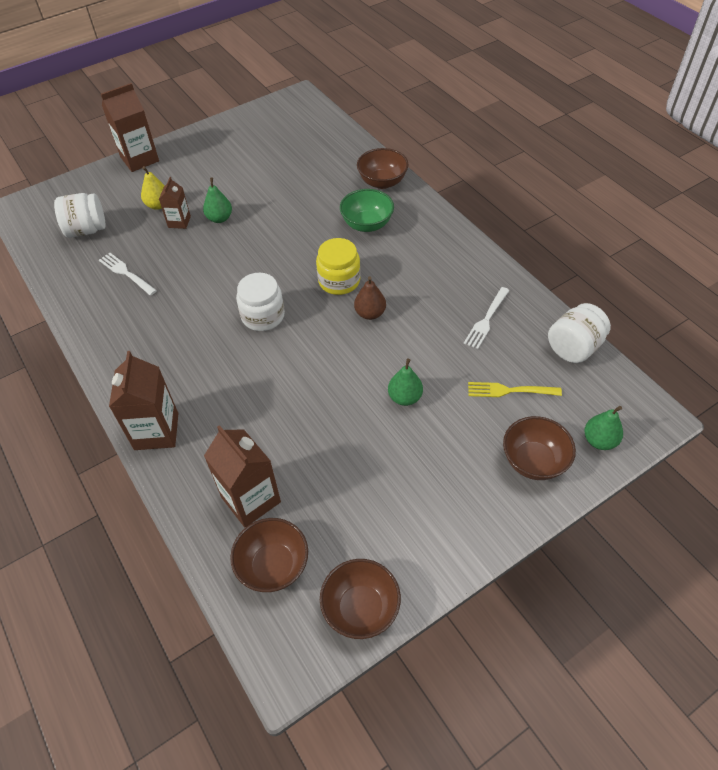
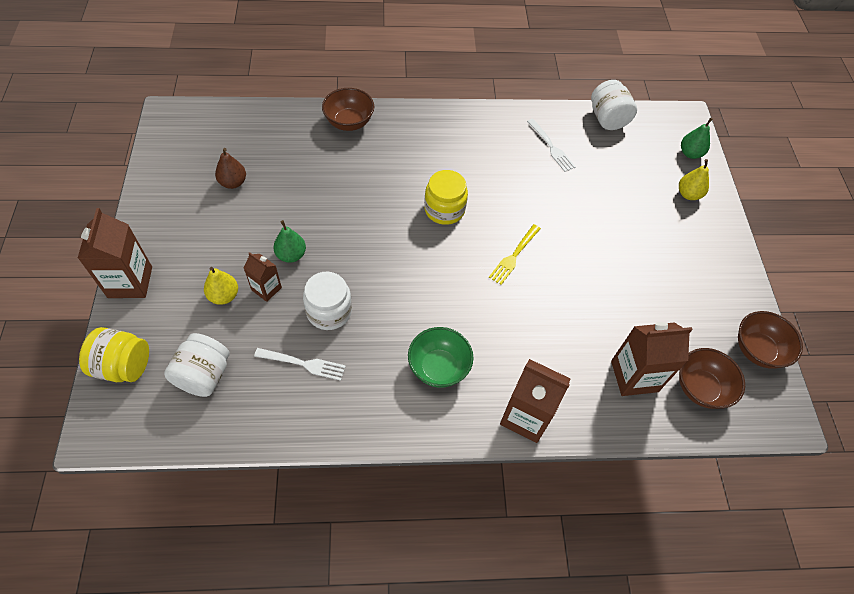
camera: 65 degrees left, 5 degrees up
white fork [99,253,157,296] -> white fork turned 150 degrees counterclockwise [254,348,346,381]
white jar [236,273,285,331] -> white jar moved to [303,272,352,330]
green bowl [340,189,394,232] -> green bowl moved to [408,327,473,388]
brown pear [354,276,386,320] -> brown pear moved to [215,148,246,189]
green pear [388,359,423,406] -> none
yellow fork [468,382,562,397] -> yellow fork moved to [489,224,541,285]
brown bowl [503,416,576,480] -> yellow pear [679,159,709,200]
none -> yellow jar [79,327,149,382]

